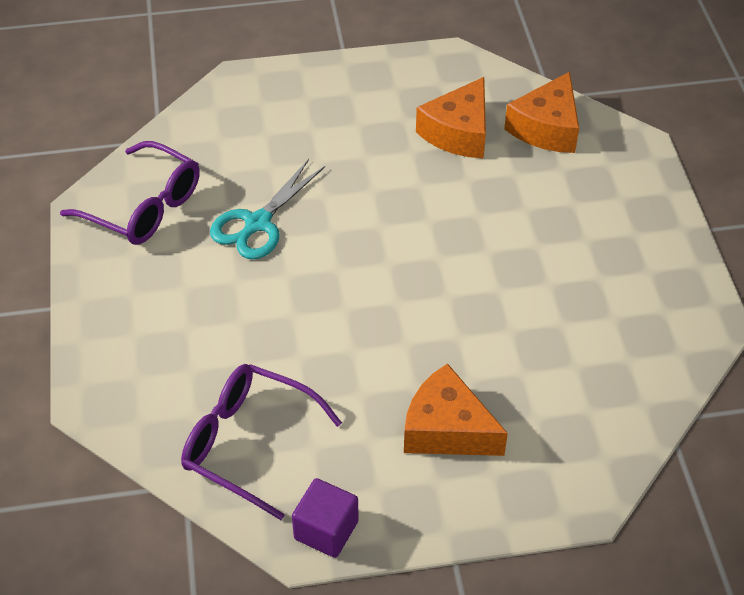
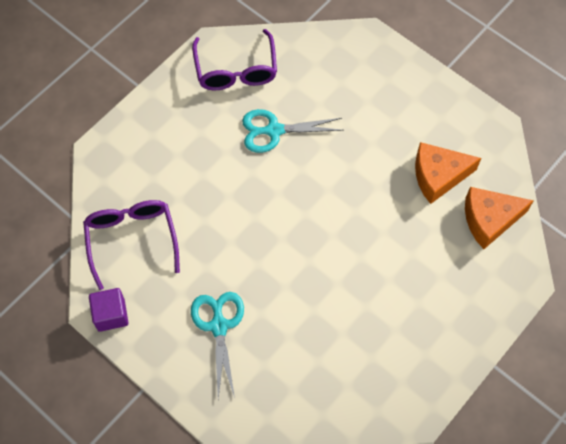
camera: 50 degrees right, 15 degrees up
orange cheese [404,364,508,456] -> turquoise scissors [191,292,244,399]

